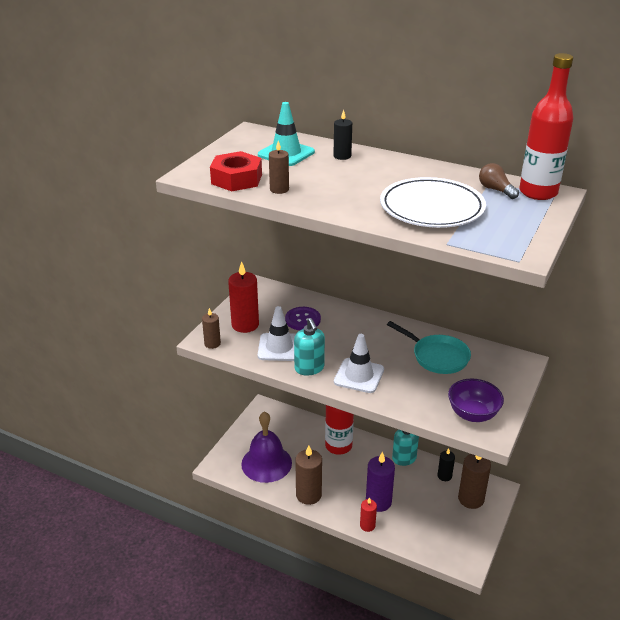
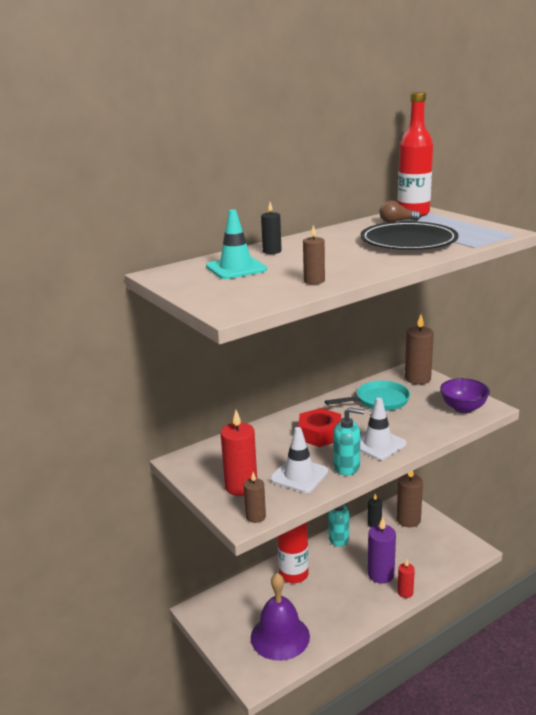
camera: 60 degrees left, 10 degrees down
red nut [210,151,262,191] -> red nut moved to [298,408,341,447]
purple button [285,307,321,330] -> none
brown candle [295,445,322,505] -> brown candle moved to [405,315,434,385]
white plate [380,177,486,228] -> black plate [360,221,459,250]

